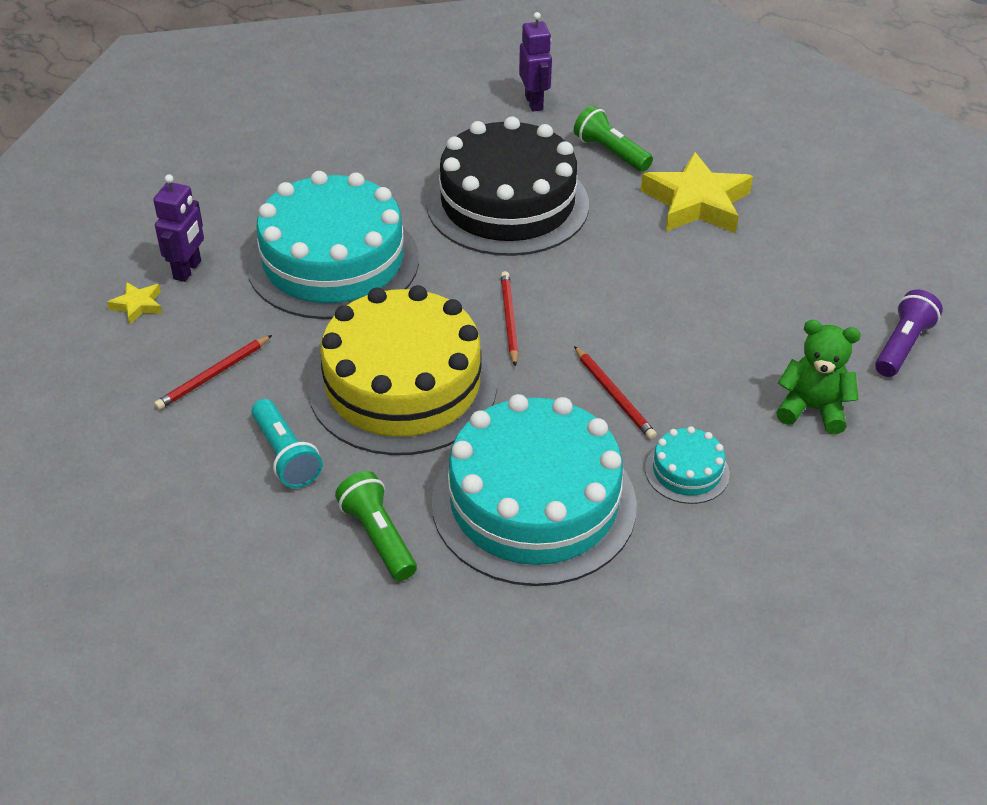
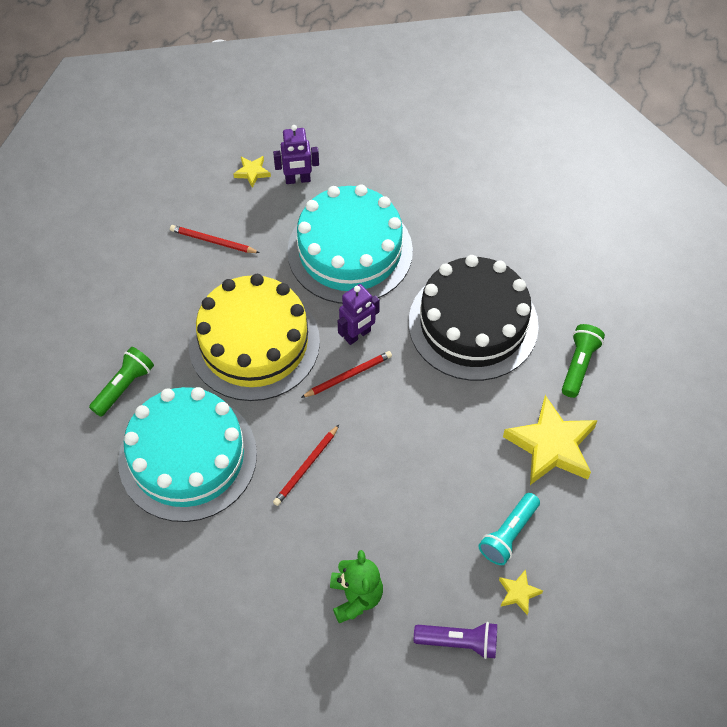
camera: 65 degrees right, 15 degrees up
turquoise flashlight [251,399,322,488] -> turquoise flashlight moved to [478,493,540,565]
purple robot [519,12,552,111] -> purple robot moved to [338,284,380,345]
turquoise cake [645,426,730,504] -> none
none -> yellow star [499,569,543,615]

